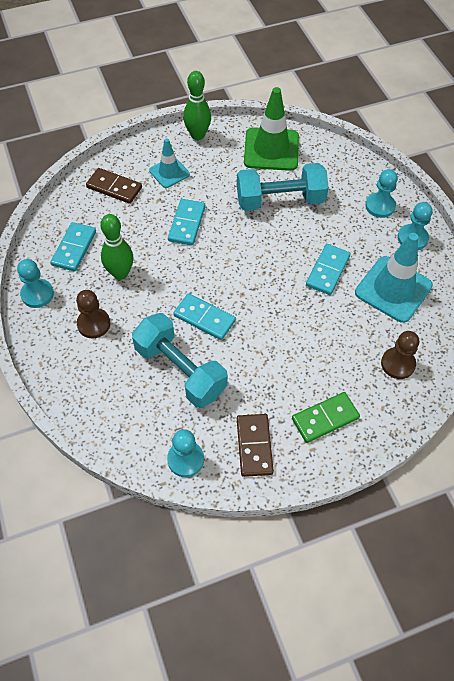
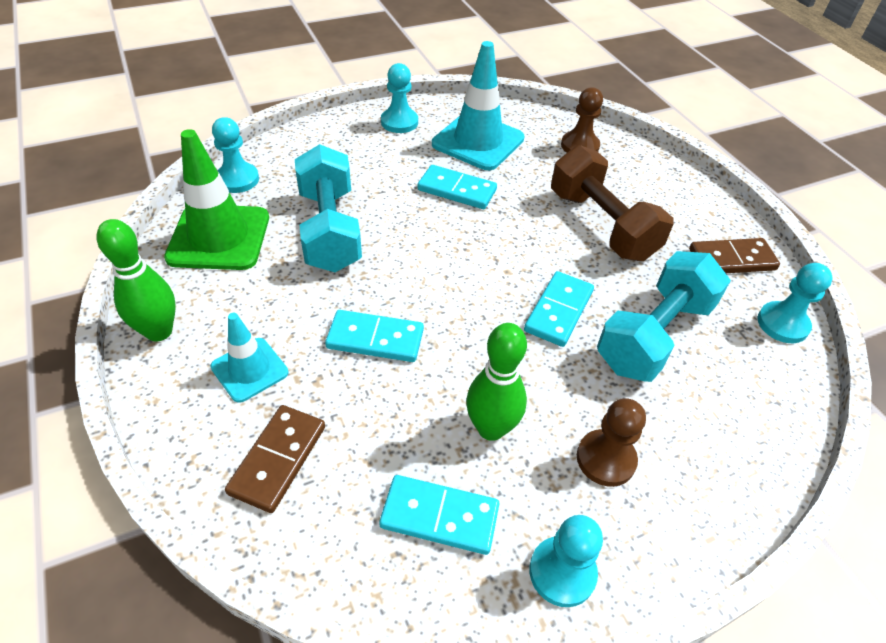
camera: 95 degrees left, 10 degrees down
green domino [292,392,360,443] -> none
turquoise pawn [365,169,398,218] -> turquoise pawn moved to [212,117,259,193]
none -> brown dumbbell [551,145,673,261]

